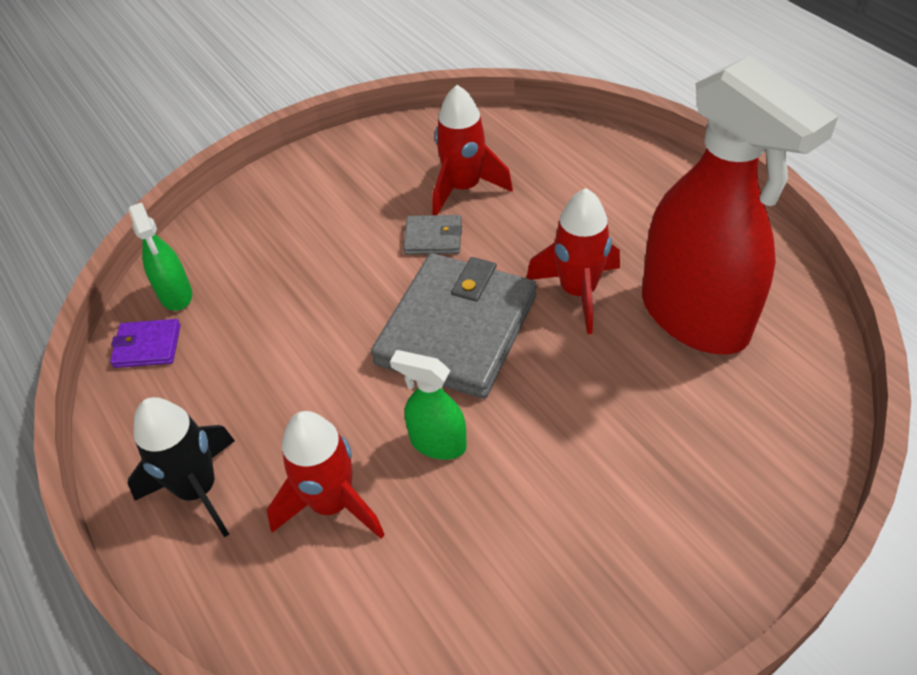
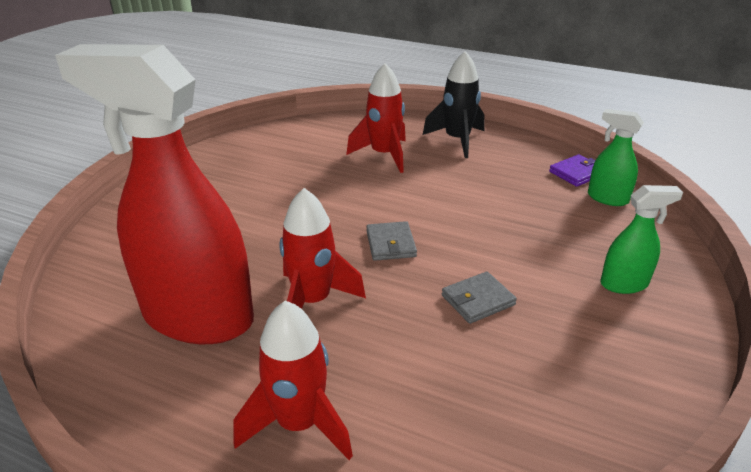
camera: 145 degrees right, 15 degrees down
grey wallet [371,253,537,399] -> grey wallet [366,221,417,261], size x0.43
green spray bottle [390,350,467,460] -> green spray bottle moved to [600,185,683,294]
red rocket [432,85,513,215] -> red rocket moved to [233,301,353,460]

